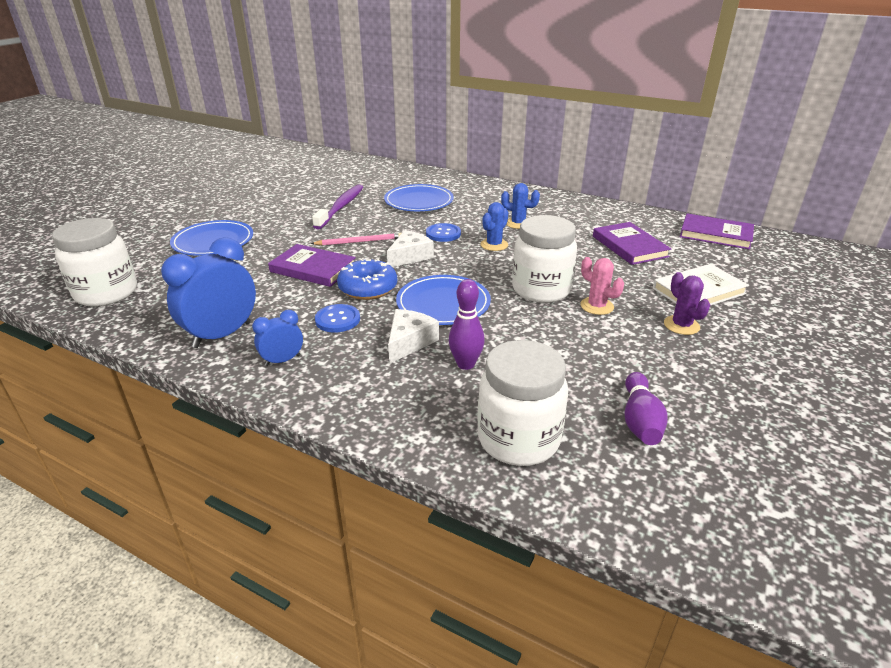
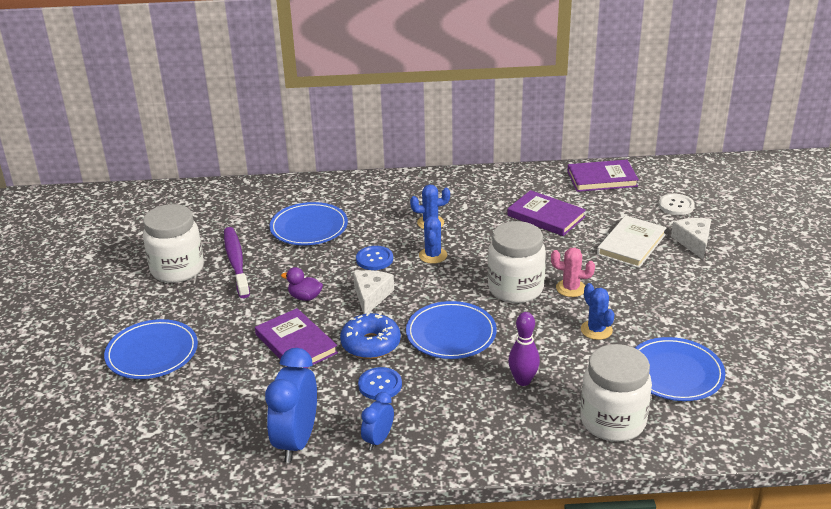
camera: 30 degrees left, 0 degrees up
white jar [52,218,137,307] -> white jar moved to [143,204,204,283]
purple book [268,244,356,287] -> purple book turned 60 degrees clockwise [255,308,338,368]
pink pencil [311,233,402,245] -> purple duck [281,267,323,301]
white cheese [388,309,439,364] -> white cheese moved to [671,218,711,260]
purple bowling pin [624,372,668,445] -> blue plate [635,337,725,401]
purple cactus [664,272,710,335] -> none
none -> blue cactus [581,283,615,340]
none -> white button [658,194,695,215]

